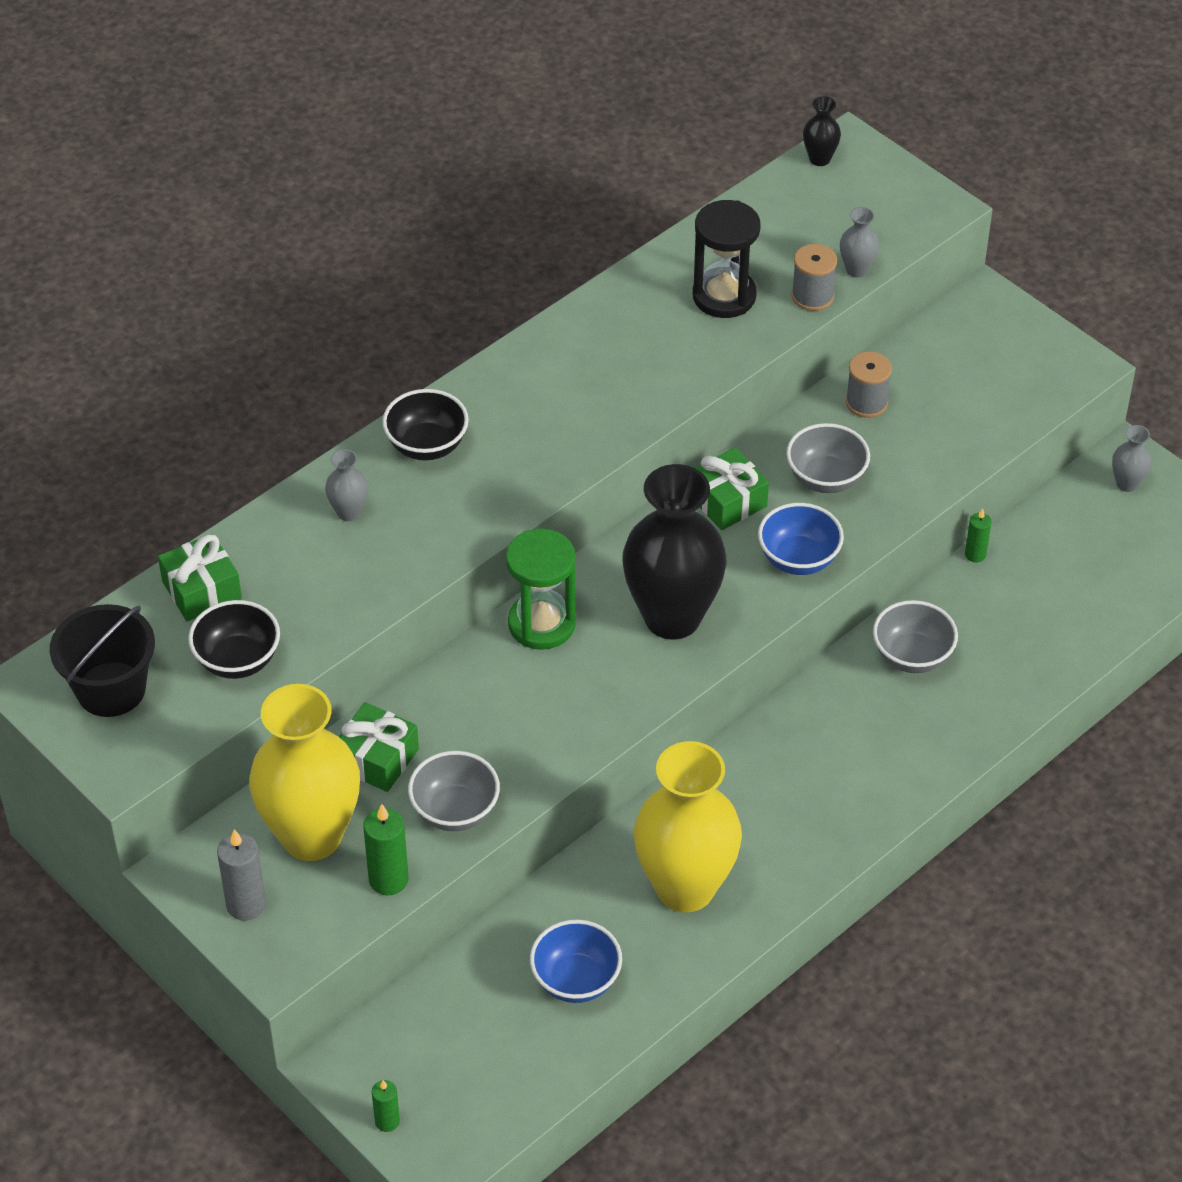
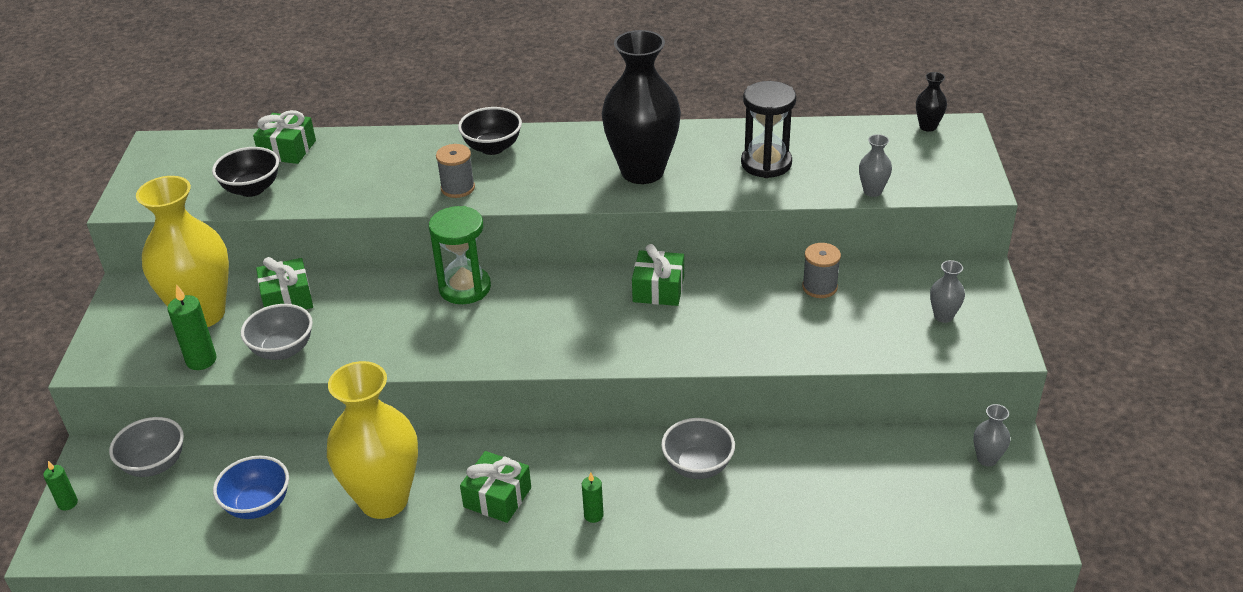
camera: 45 degrees right, 10 degrees down
black bucket [50,604,155,717] -> none
grey candle [217,829,266,921] -> none
grey vase [325,449,368,521] -> grey vase moved to [930,260,965,323]
black vase [622,464,727,640] -> black vase moved to [602,30,681,184]
blue bowl [758,503,844,575] -> none
grey bowl [786,423,870,493] -> grey bowl moved to [109,417,184,477]
grey spool [791,244,837,311] -> grey spool moved to [436,144,475,198]
green candle [965,508,992,562] -> green candle moved to [582,473,604,523]
none -> green gift [460,451,531,523]

